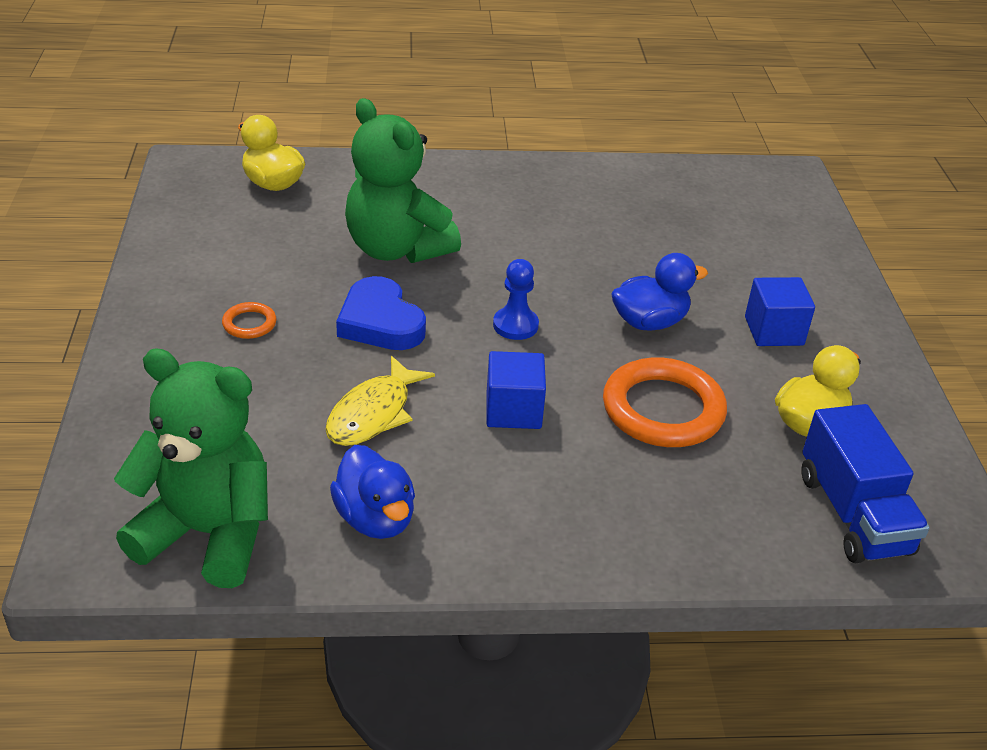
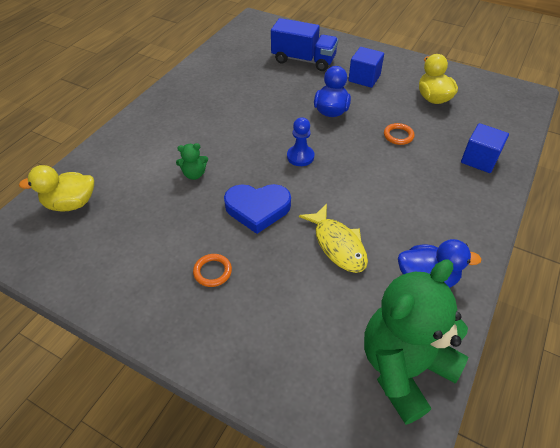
camera: 55 degrees left, 10 degrees up
green teddy bear [345,98,461,263] -> green teddy bear [176,143,208,180], size x0.40
blue cube [486,351,546,429] -> blue cube moved to [461,123,509,173]
orange ring [603,357,727,447] -> orange ring [384,123,415,145], size x0.46
blue truck [801,404,930,564] -> blue truck moved to [271,18,338,71]

